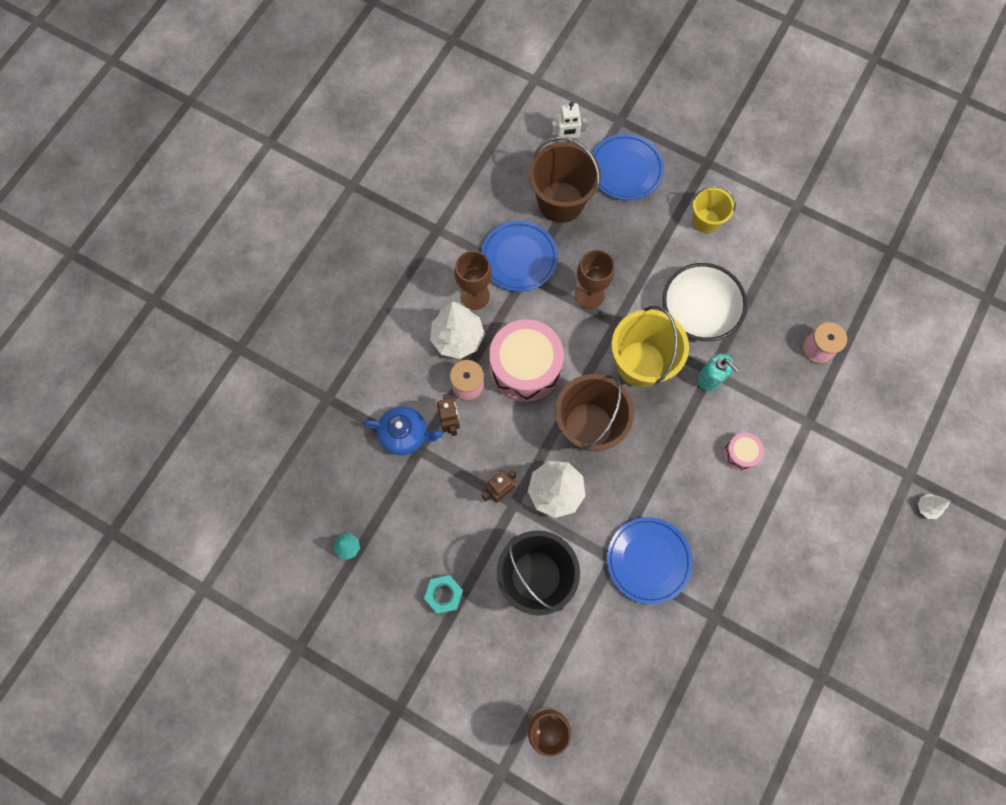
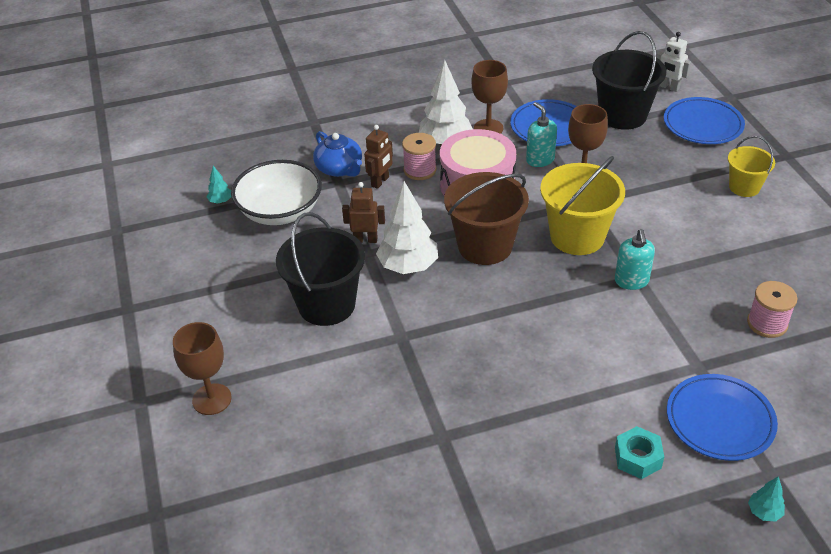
camera: 45 degrees right, 30 degrees down
turquoise nut [424,575,463,614] -> turquoise nut moved to [615,426,664,479]
brown bucket [528,137,601,223] -> black bucket [592,31,666,130]
blue plate [607,517,693,604] -> blue plate moved to [667,374,778,461]
white bowl [663,263,747,341] -> white bowl moved to [231,160,322,225]
pink drum [724,433,764,470] -> none
white tree [918,494,950,519] -> turquoise tree [748,476,785,521]
none -> turquoise soap dispenser [526,102,557,167]

